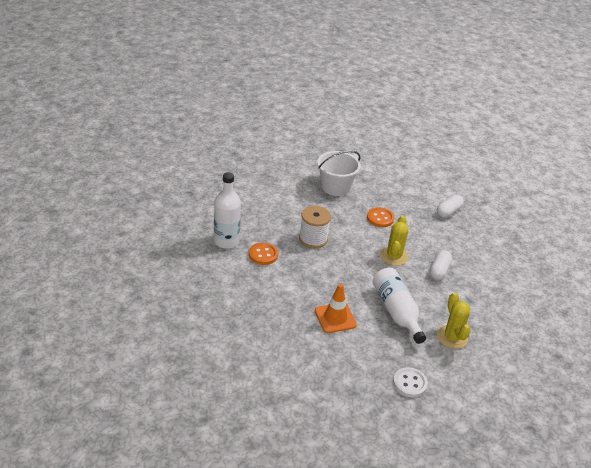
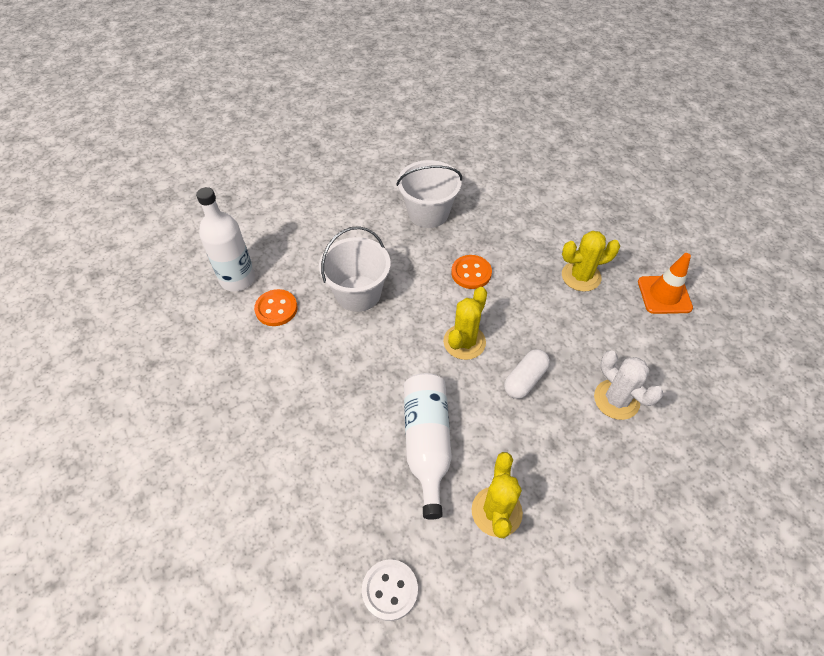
camera: 20 degrees right, 15 degrees up
white spool [299,206,331,248] -> white bucket [319,226,391,312]
orange traffic cone [315,284,357,333] -> orange traffic cone moved to [638,253,693,314]
white capsule [437,195,464,218] -> yellow cactus [562,231,620,292]
none -> white cactus [594,350,663,420]

